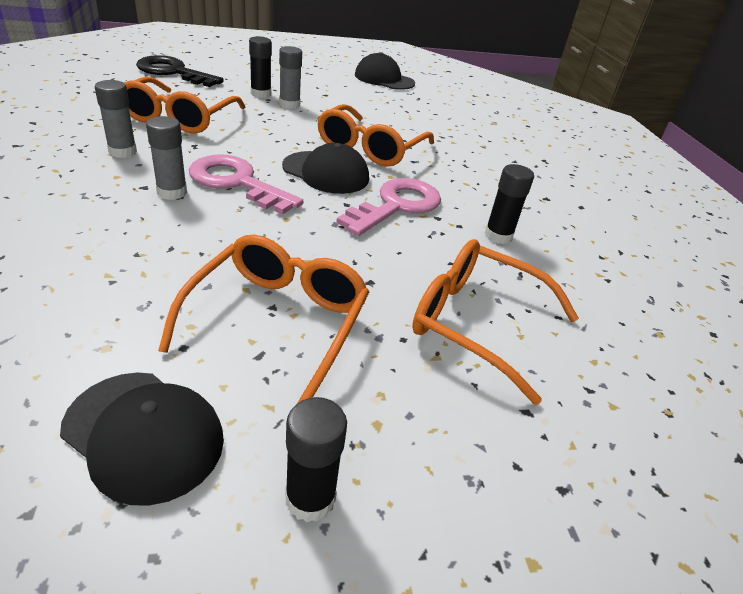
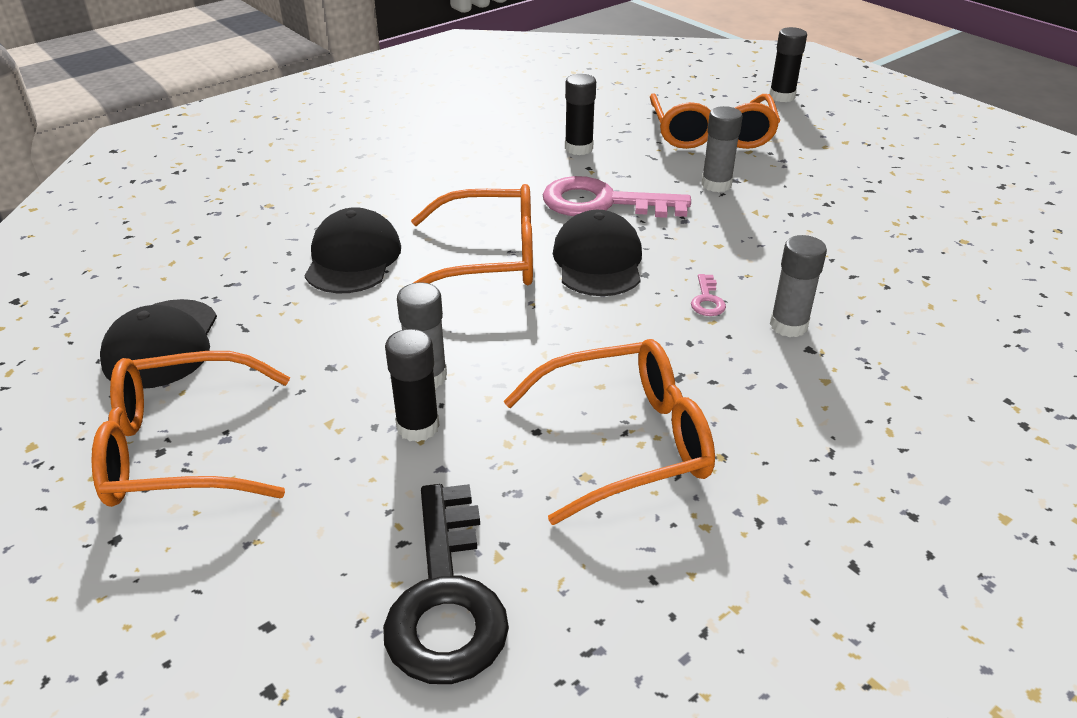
camera: 115 degrees left, 0 degrees up
black cap [60,372,224,506] -> black cap moved to [304,207,401,294]
grey glue stick [95,80,137,158] -> grey glue stick moved to [701,106,743,192]
orange glasses [158,235,369,403] -> orange glasses moved to [91,351,290,507]
pink key [189,154,303,215] -> pink key [691,274,726,316], size x0.41
black glue stick [285,397,347,522] -> black glue stick moved to [769,27,807,102]

